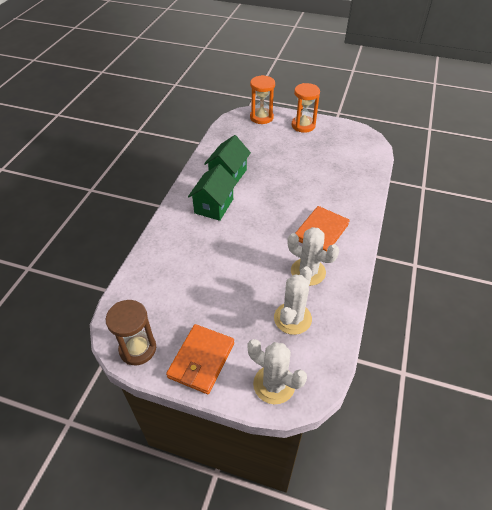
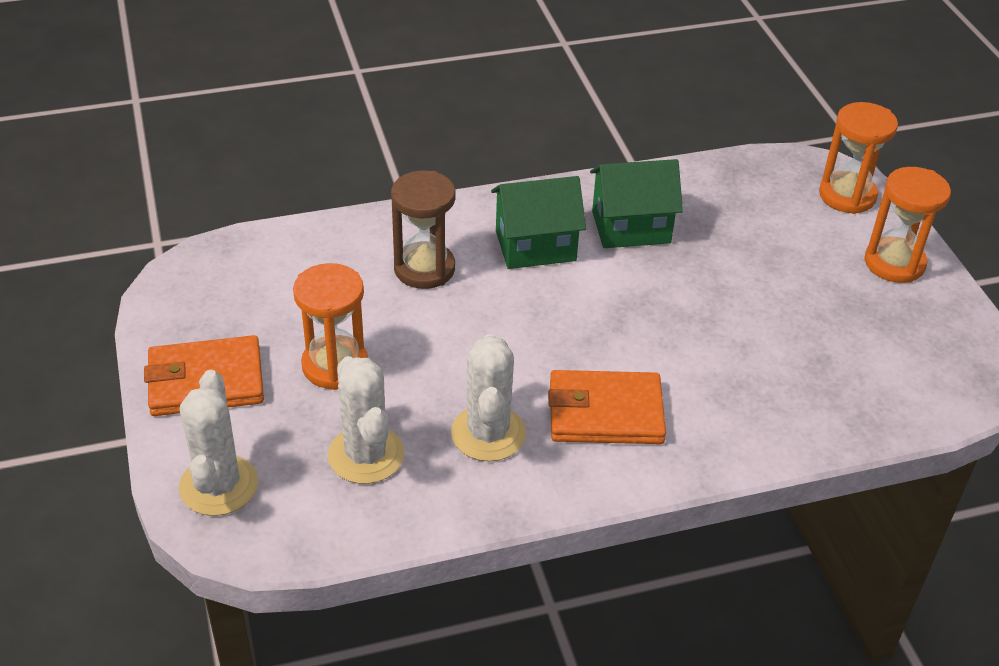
camera: 55 degrees right, 5 degrees down
brown hourglass [106,300,156,365] -> brown hourglass moved to [391,171,455,289]
white cactus [274,266,312,335] -> white cactus turned 75 degrees clockwise [328,356,404,484]
none -> orange hourglass [293,263,368,390]

